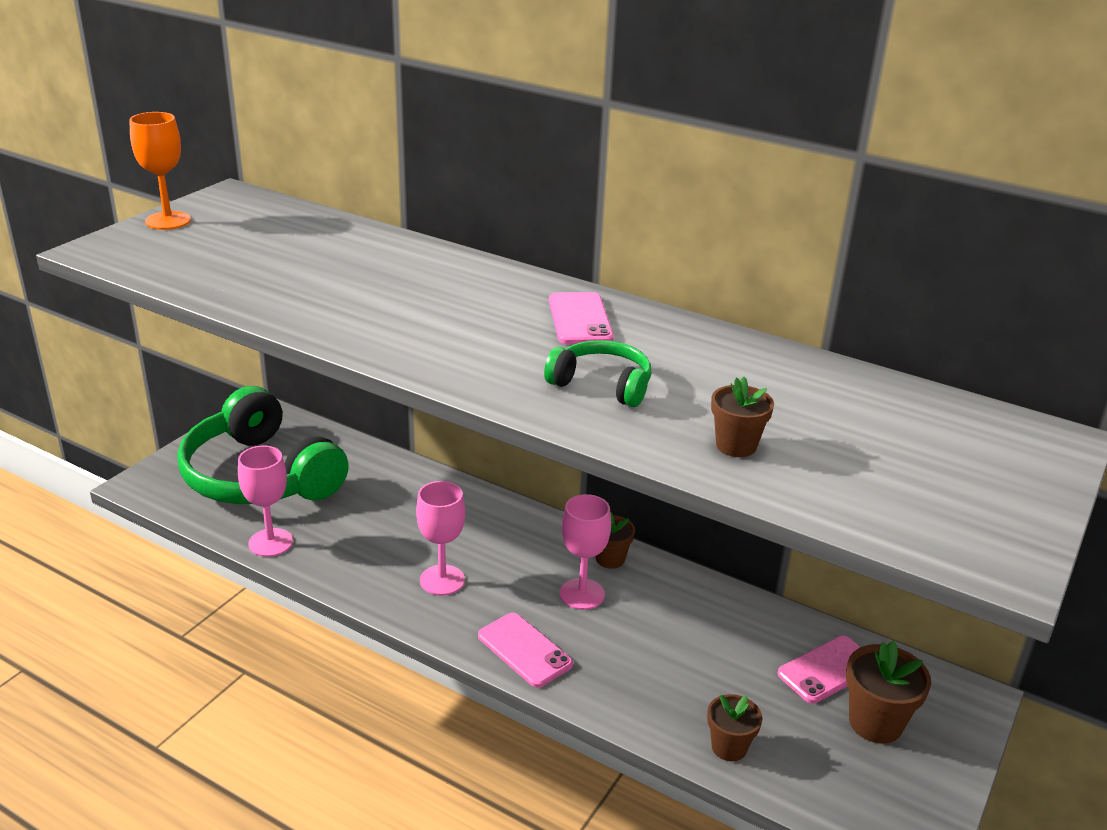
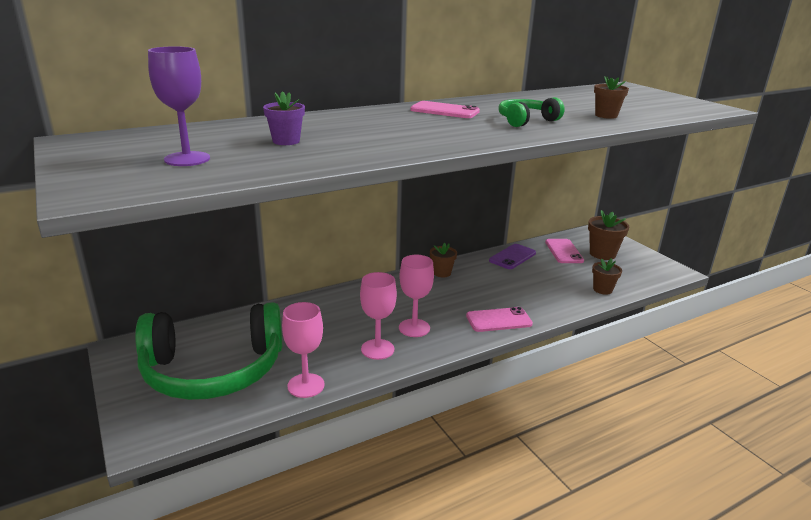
camera: 60 degrees left, 5 degrees down
orange goblet [129,112,191,230] -> none
pink goblet [560,494,611,610] -> pink goblet moved to [360,272,397,360]
none -> purple goblet [148,46,210,166]
none -> purple flower pot [263,91,305,145]
none -> purple phone [489,244,536,269]

